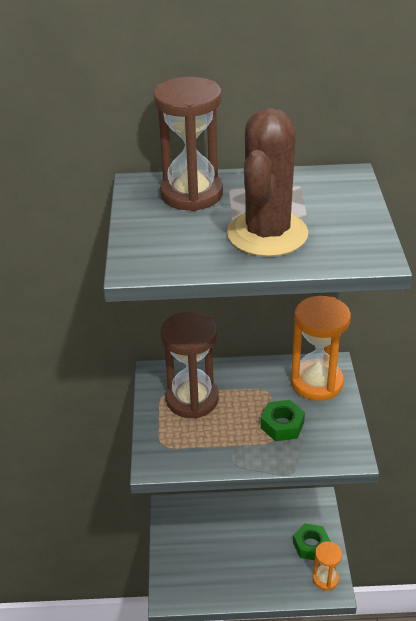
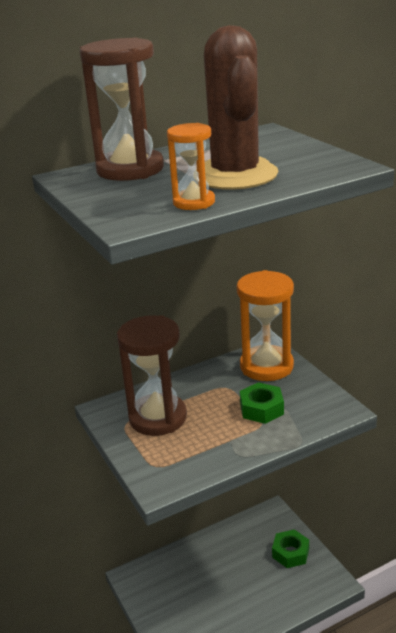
camera: 25 degrees left, 10 degrees down
orange hourglass [313,542,342,591] -> orange hourglass moved to [167,123,215,210]

